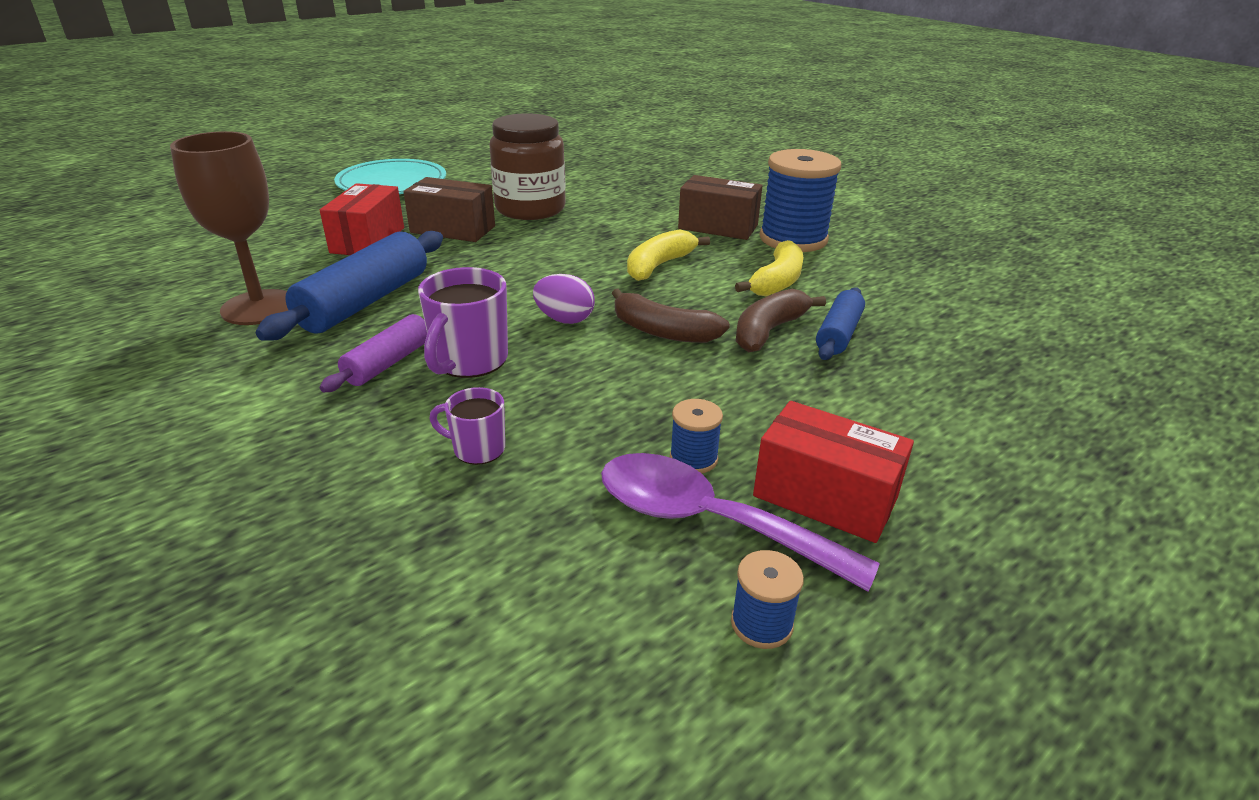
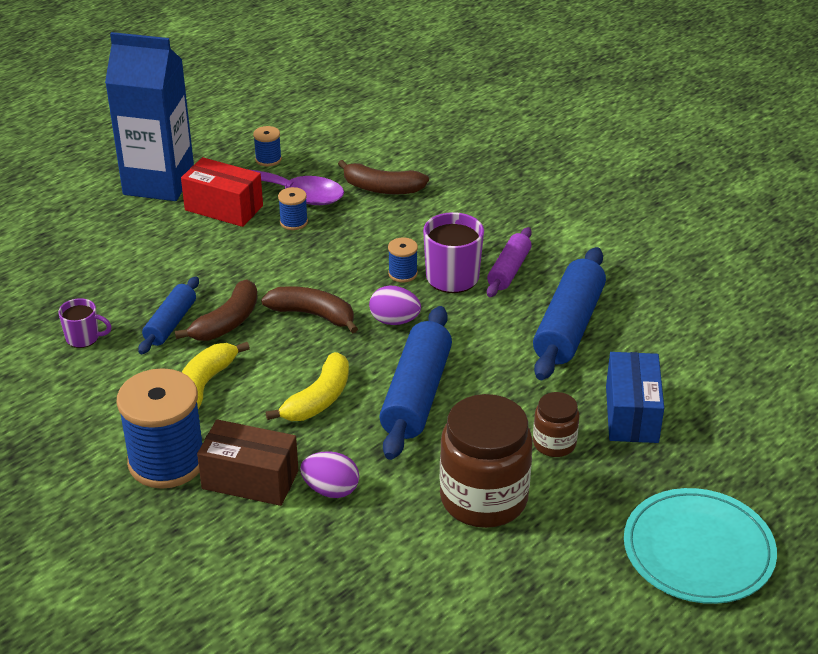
camera: 175 degrees right, 5 degrees up
brown goblet [170,131,288,325] -> none
red box [320,183,404,255] -> blue box [606,352,664,443]
brown box [403,177,495,242] -> brown jar [533,392,579,457]
purple mug [429,387,505,465] -> purple mug moved to [58,298,112,348]
none -> blue carton [105,32,194,201]
none -> purple egg [300,451,359,498]
none -> brown banana [338,160,429,194]
none -> blue rolling pin [379,306,452,460]
none -> blue spool [388,237,418,282]

